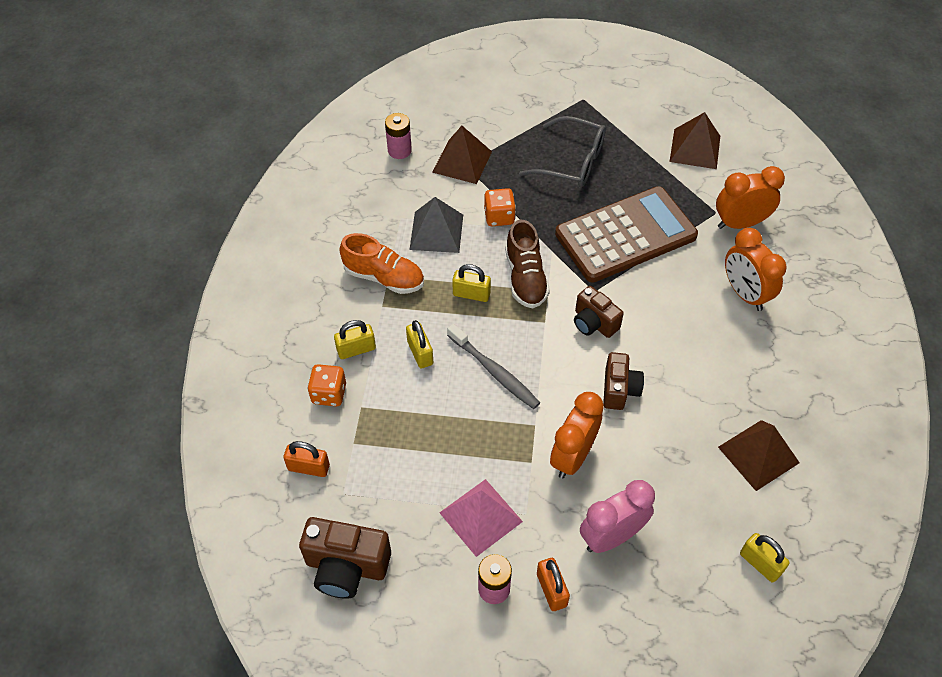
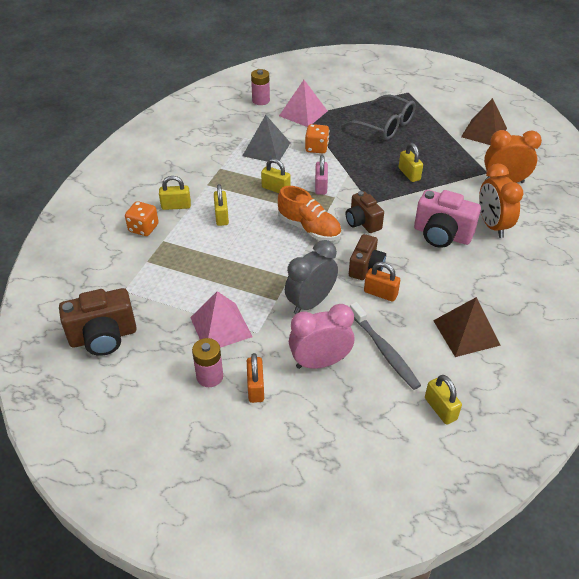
camera: 15 degrees right, 10 degrees down
orange padlock [283,441,330,477] -> orange padlock moved to [364,262,400,302]
brown camera [299,517,391,599] -> brown camera turned 45 degrees counterclockwise [59,288,137,356]
orange shoe [340,233,424,294] -> orange shoe moved to [278,186,341,241]
brown pyramid [432,126,492,184] -> pink pyramid [279,80,327,127]
grey toothbrush [447,323,540,409] -> grey toothbrush moved to [350,302,421,390]
brown shoe [505,220,550,308] -> pink padlock [315,155,328,195]
orange clock [550,392,604,479] -> grey clock [285,240,338,314]
brown calculator [555,186,698,283] -> yellow padlock [399,143,423,182]
none -> pink camera [414,190,481,248]

